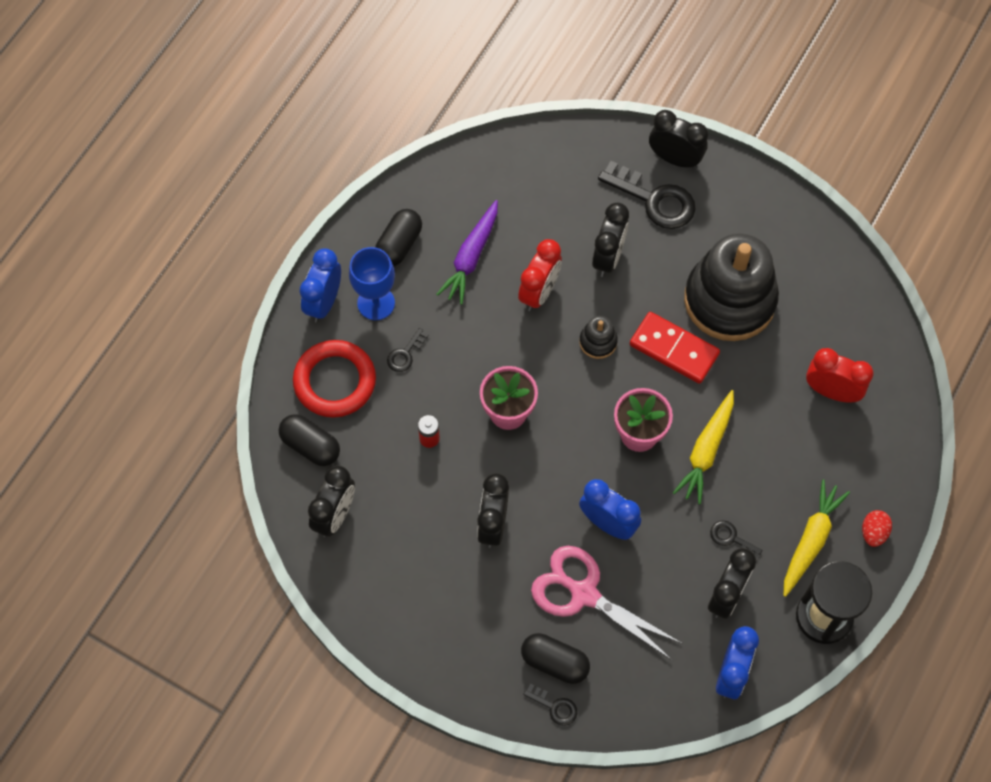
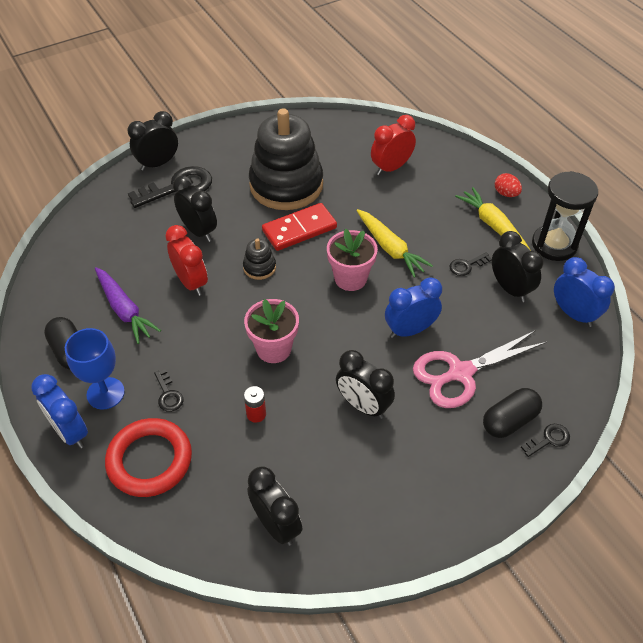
camera: 60 degrees left, 15 degrees down
black capsule [278,414,340,466] -> none

